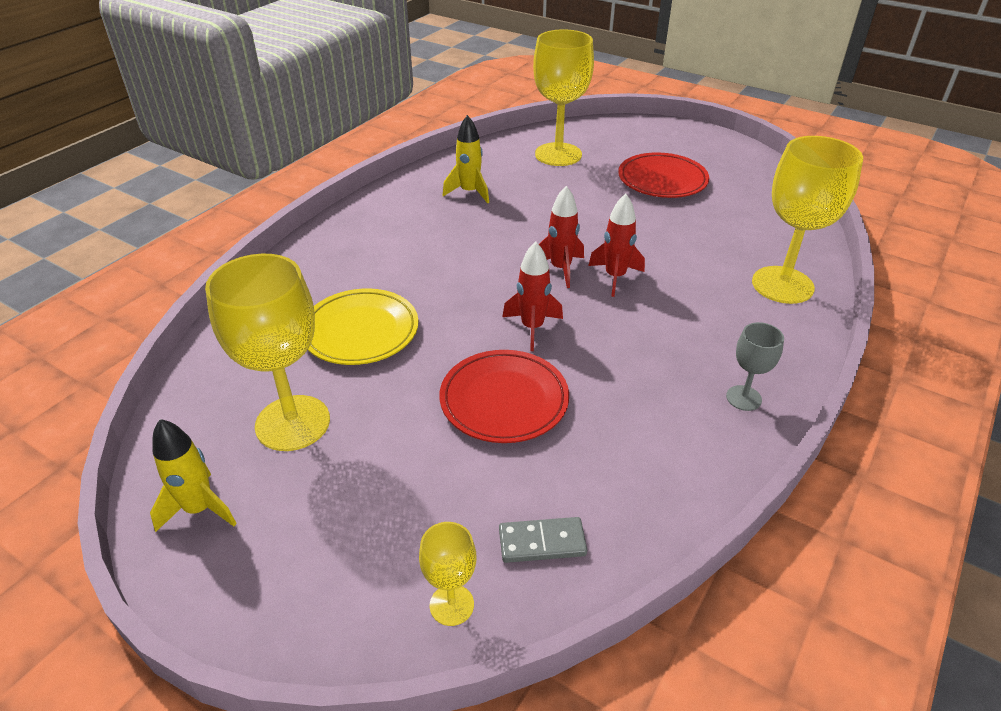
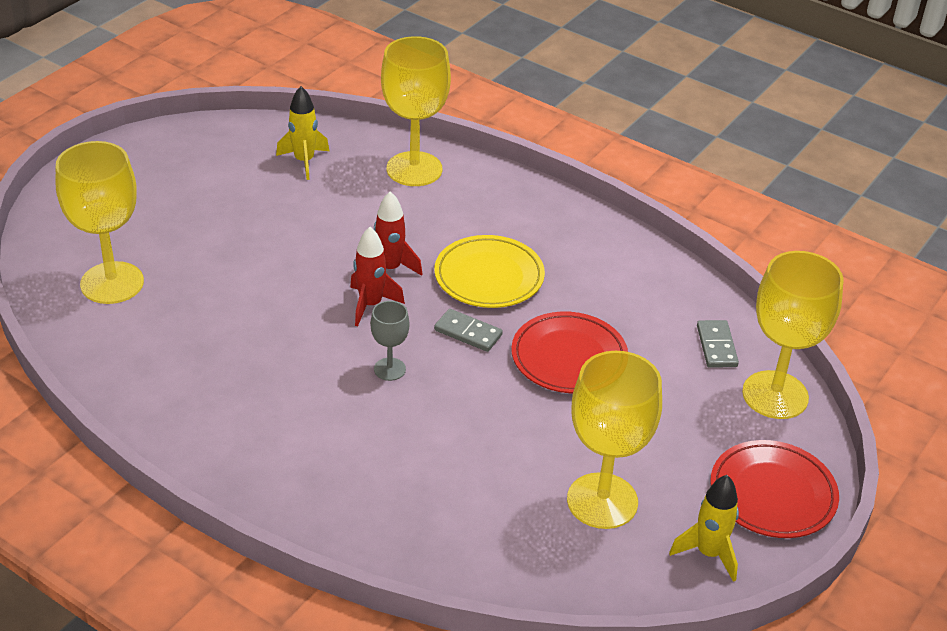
camera: 90 degrees left, 0 degrees up
yellow plate [308,289,419,365] -> yellow plate moved to [434,235,545,308]
yellow goblet [419,522,476,626] -> yellow goblet [742,251,844,419], size x2.05
yellow rocket [443,115,489,204] -> yellow rocket moved to [276,86,329,180]
red rocket [503,241,563,351] -> grey domino [434,309,503,352]
red plate [618,152,709,198] -> red plate moved to [710,440,839,538]
grey goblet [726,322,784,411] -> grey goblet moved to [370,301,409,381]

